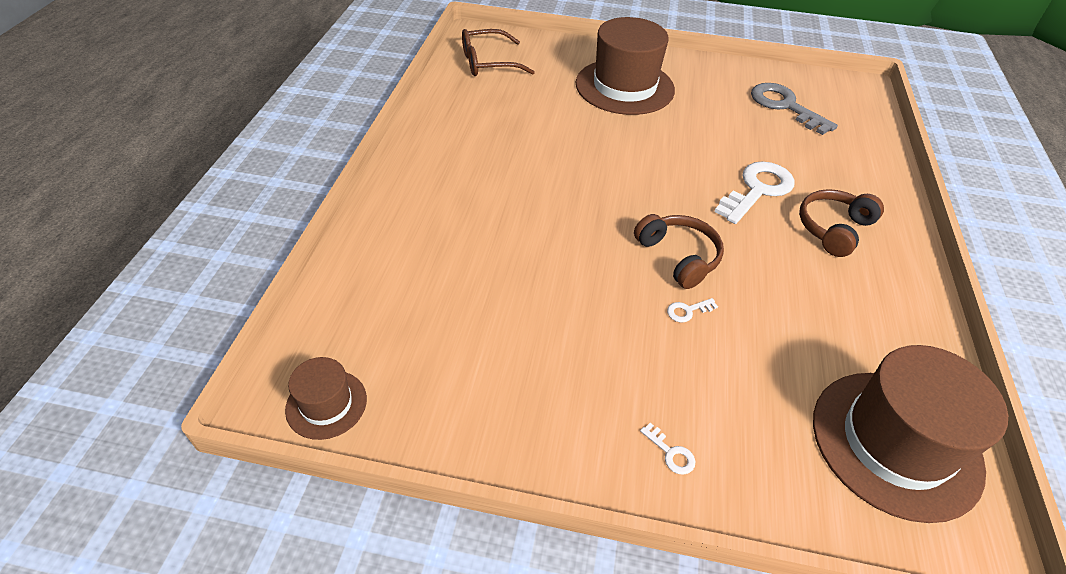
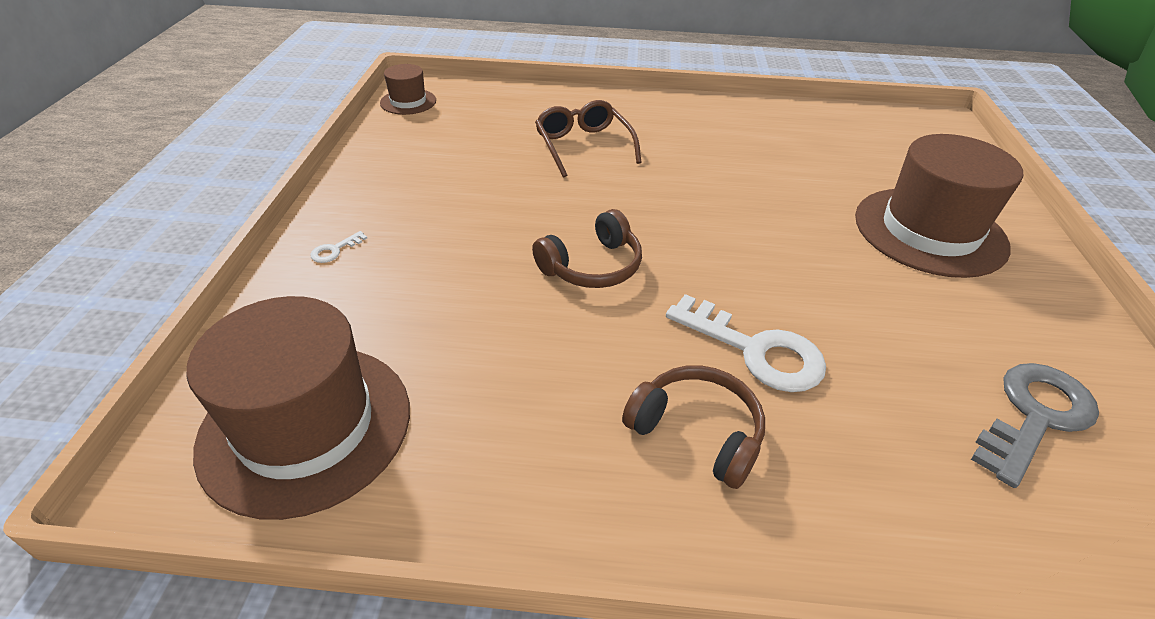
camera: 85 degrees right, 5 degrees down
brown glasses [462,29,535,76] -> brown glasses moved to [535,100,642,178]
white key [667,298,718,322] -> none

